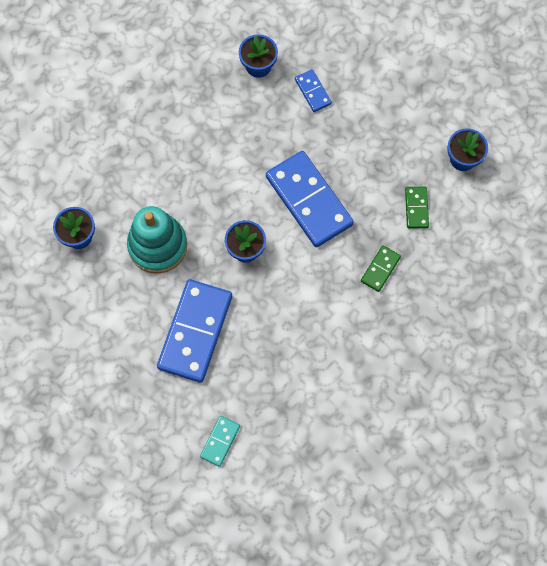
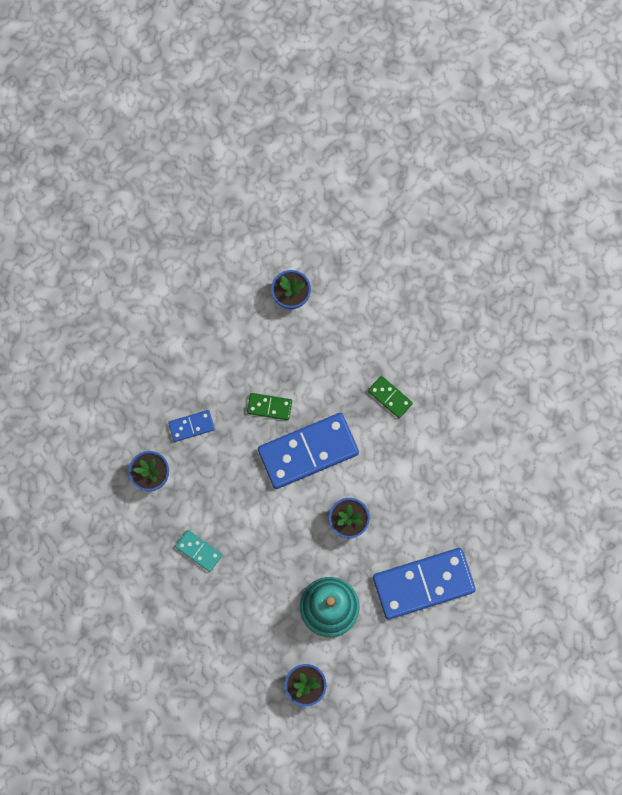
camera: 80 degrees left, 5 degrees up
blue domino [157,279,232,383] -> blue domino turned 45 degrees counterclockwise [373,548,476,620]
turquoise domino [200,416,240,467] -> turquoise domino moved to [175,530,222,572]
green domino [405,187,429,228] -> green domino moved to [247,393,292,420]

